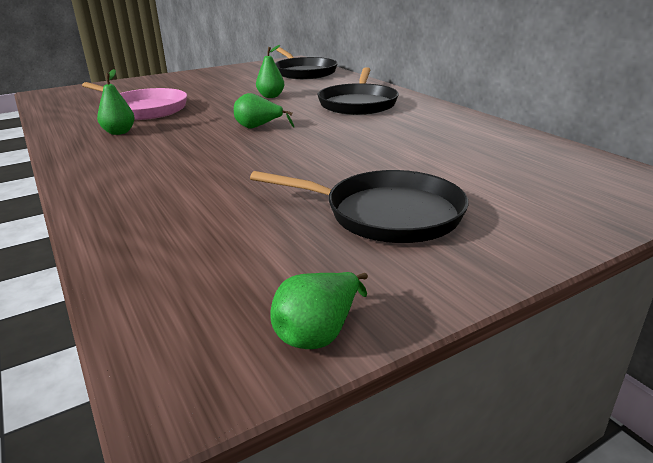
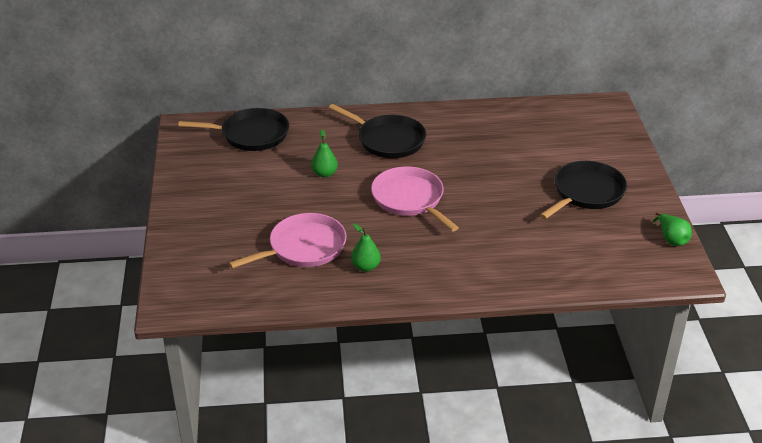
camera: 65 degrees left, 10 degrees up
green pear [234,93,294,128] -> pink pan [371,166,459,231]

